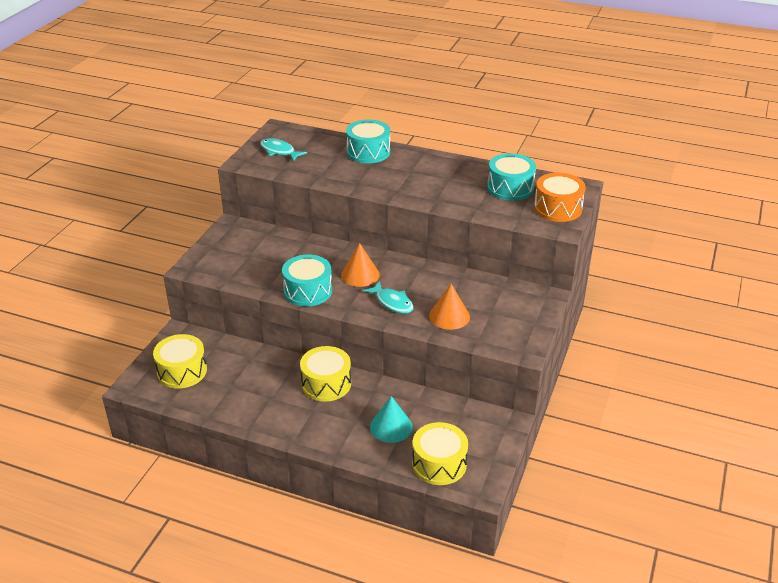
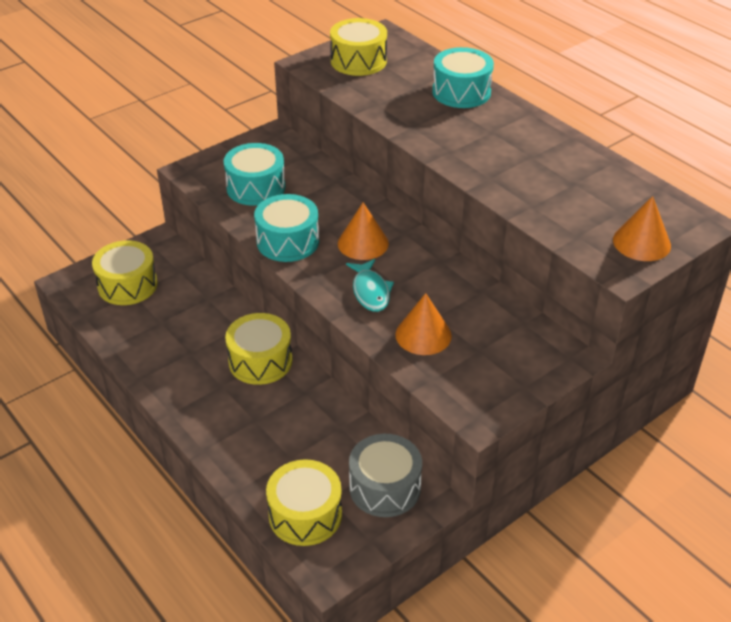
camera: 30 degrees right, 5 degrees up
turquoise fish [260,138,307,162] -> yellow drum [330,18,387,76]
turquoise cone [370,396,413,443] -> none
turquoise drum [487,153,536,201] -> turquoise drum moved to [224,143,285,206]
orange drum [534,173,586,222] -> orange cone [613,196,671,261]
none -> grey drum [349,434,422,517]

